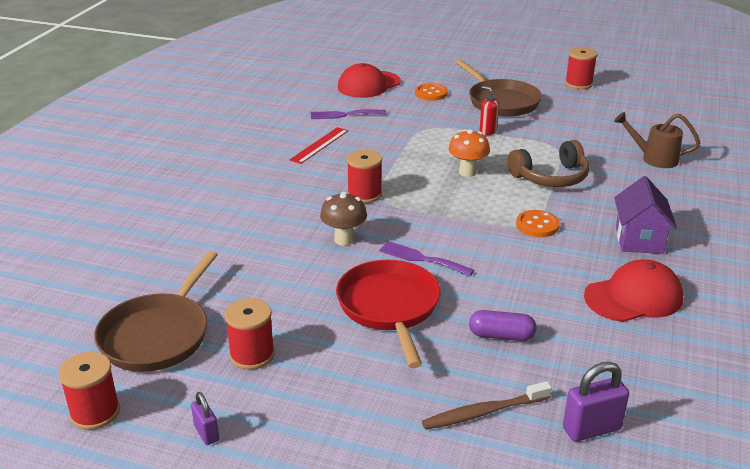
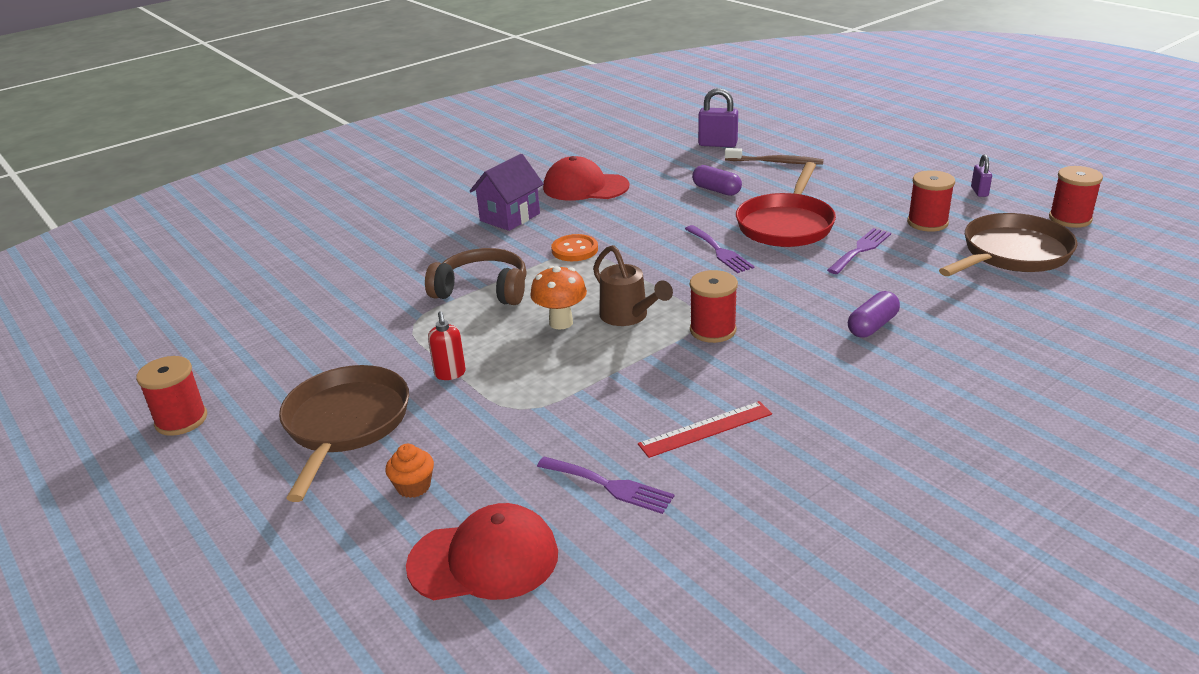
camera: 145 degrees left, 0 degrees up
brown mushroom [320,192,367,246] -> none
orange button [415,83,448,101] -> orange cupcake [386,444,434,498]
brown watering can [614,112,700,168] -> brown watering can moved to [593,245,673,326]
none -> purple fork [827,228,891,274]
none -> purple capsule [848,291,900,338]

